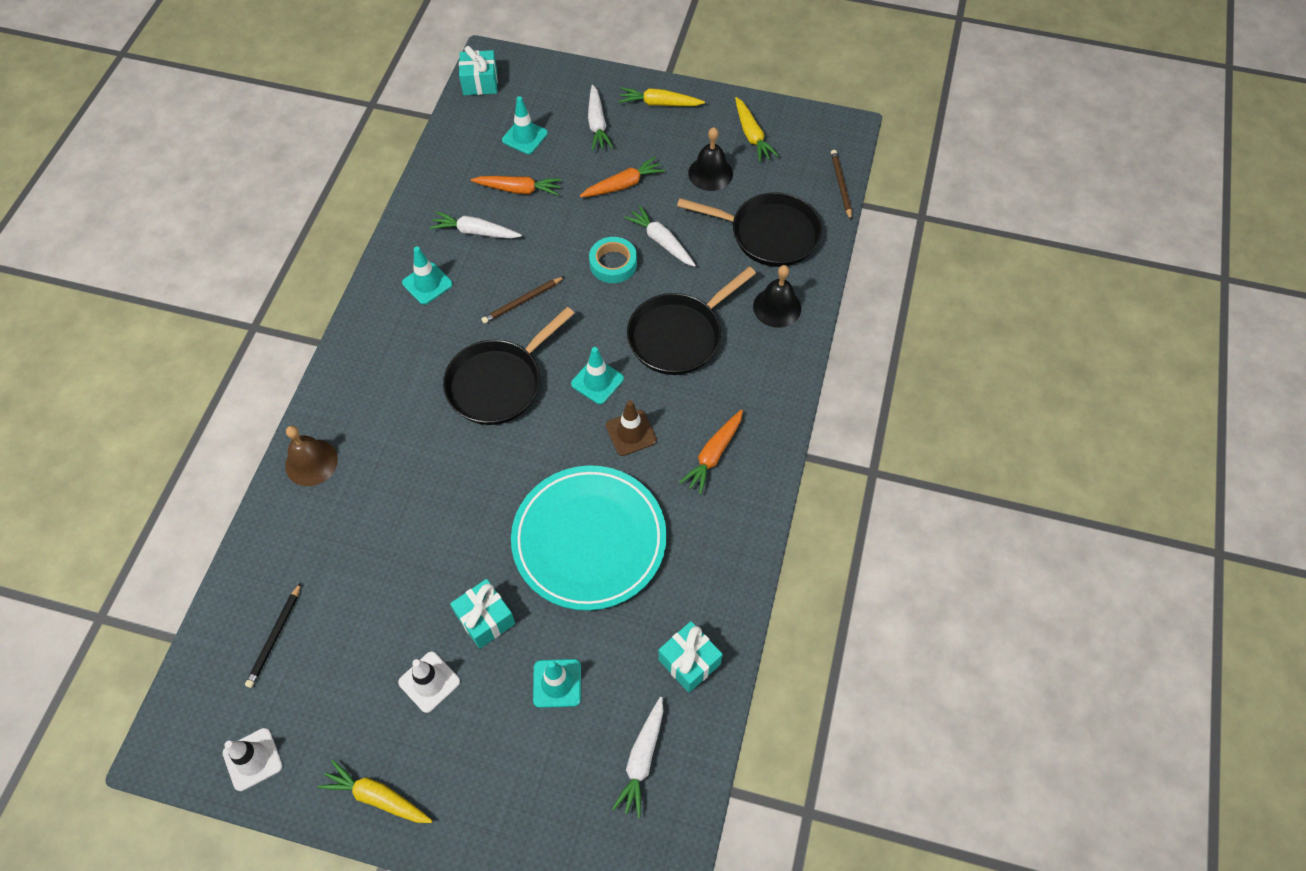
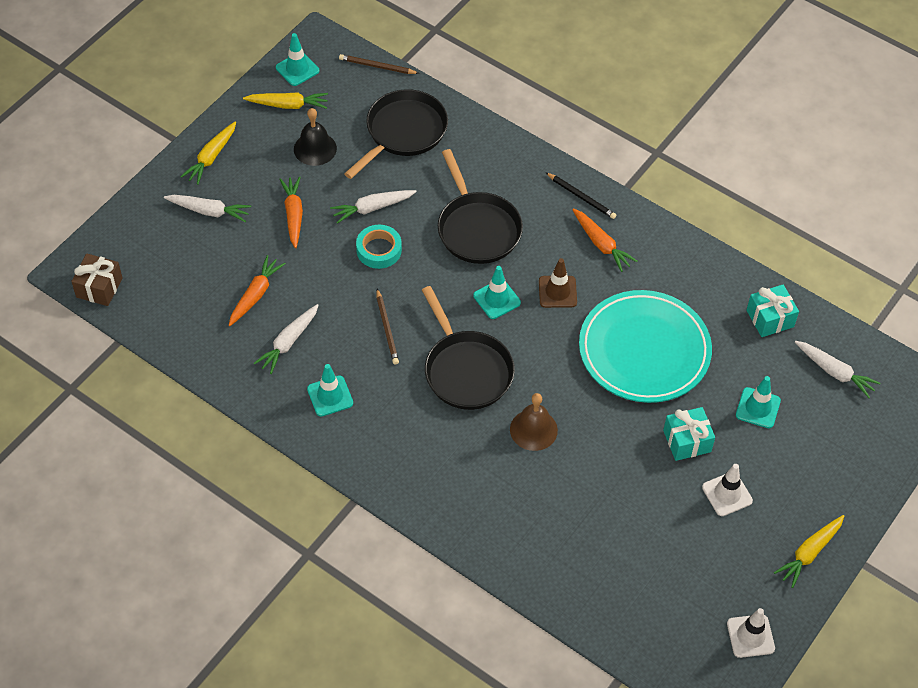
camera: 70 degrees left, 5 degrees down
black pencil [245,583,301,688] -> black pencil moved to [545,172,616,219]
brown bell [285,426,338,486] -> brown bell moved to [510,393,558,451]
turquoise gift [459,46,498,95] -> brown gift [71,254,122,306]
turquoise traffic cone [502,96,548,154] -> turquoise traffic cone moved to [276,33,319,86]
black bell [753,265,801,328] -> none

